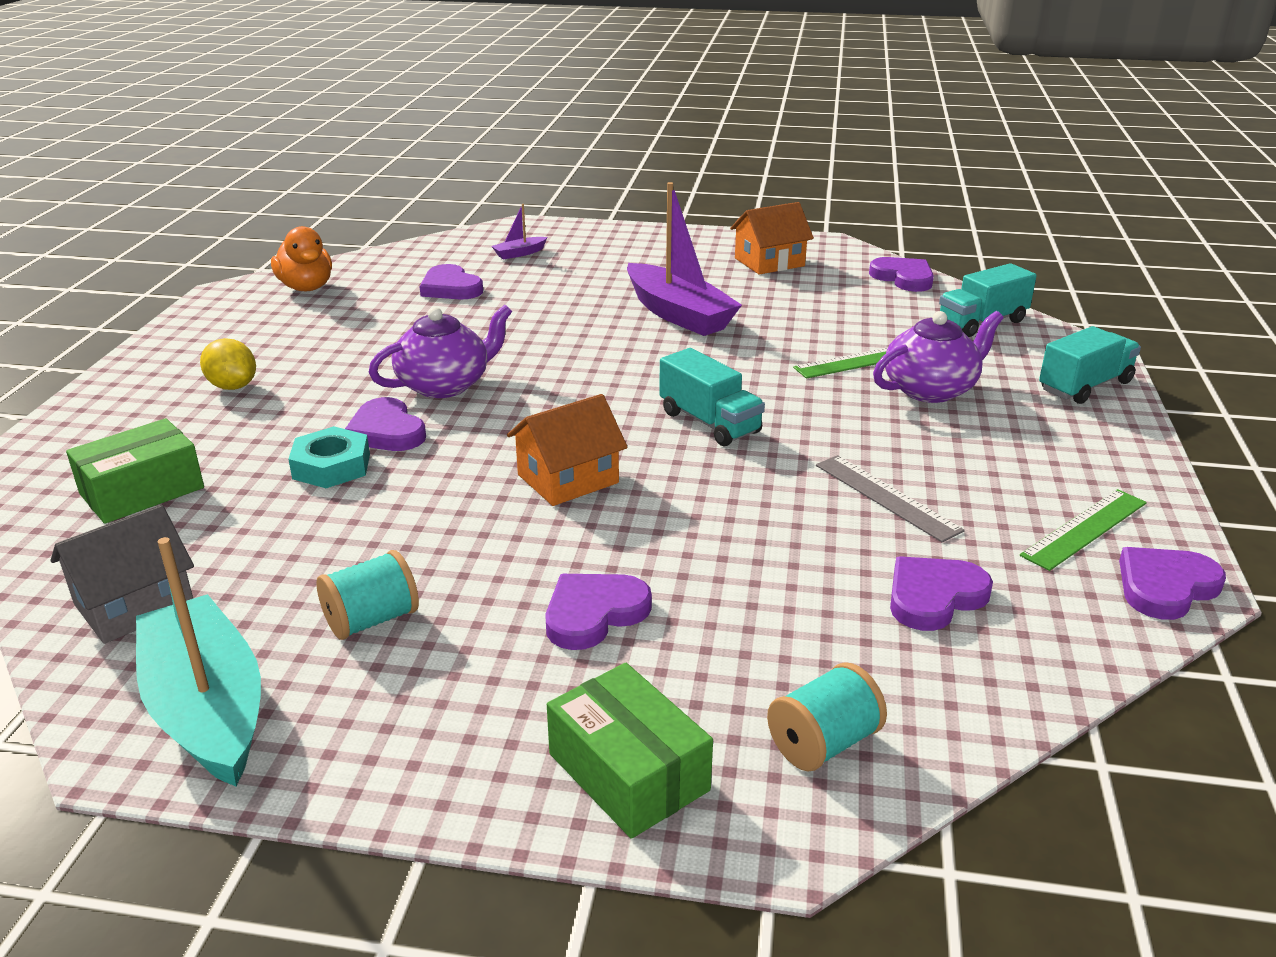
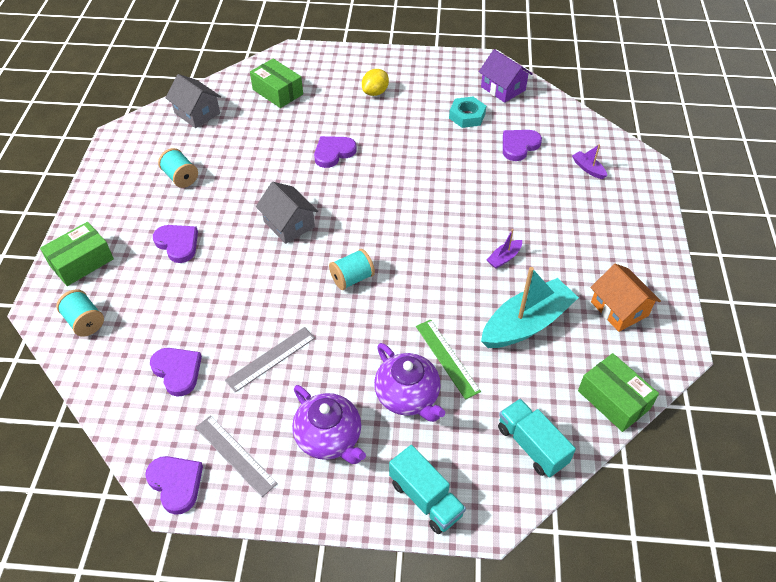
camera: 85 degrees right, 20 degrees up
turquoise boat [136,537,261,787] -> turquoise boat moved to [481,267,579,348]
orange duck [271,226,332,291] -> purple house [479,49,533,103]
turquoise nut [288,426,370,488] -> turquoise nut moved to [449,97,486,128]
purple teapot [369,305,512,398] -> purple teapot moved to [292,385,366,464]
orange house [507,394,628,506] -> grey house [256,182,318,244]
purple boat [627,182,742,336] -> purple boat [487,229,522,269], size x0.43
turquoise truck [659,348,765,446] -> turquoise spool [329,249,375,290]
purple heart [869,257,934,292] -> green box [578,353,659,432]
green ruler [1020,489,1147,571] -> grey ruler [195,415,278,497]

